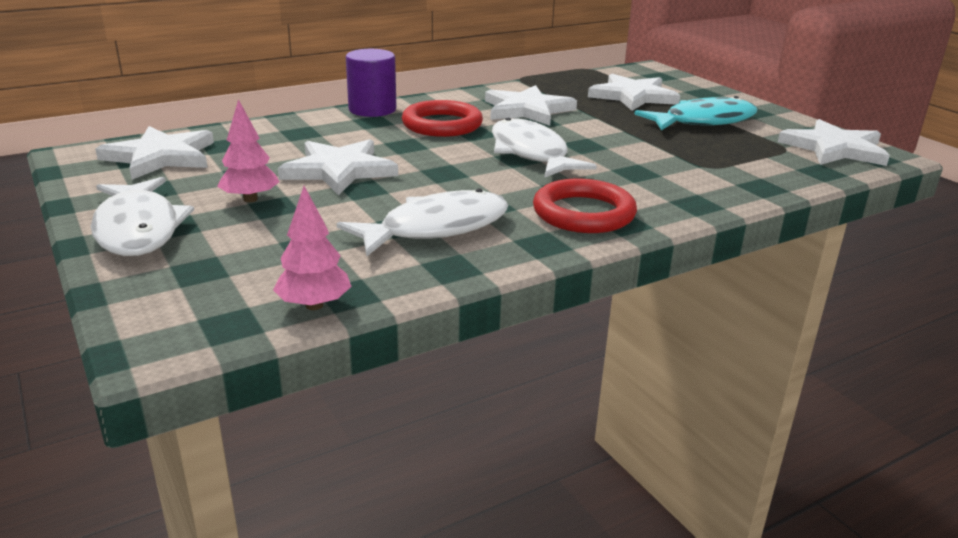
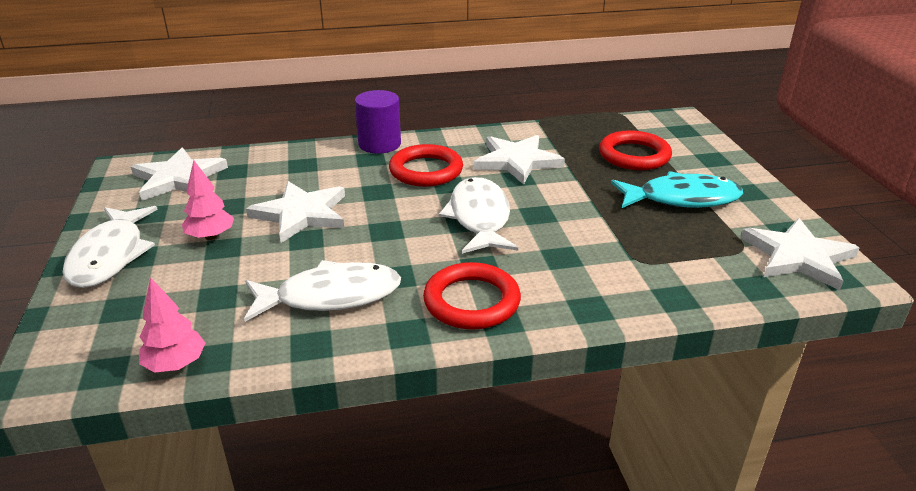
camera: 20 degrees right, 5 degrees up
white star [588,74,680,111] -> red ring [599,130,672,170]

